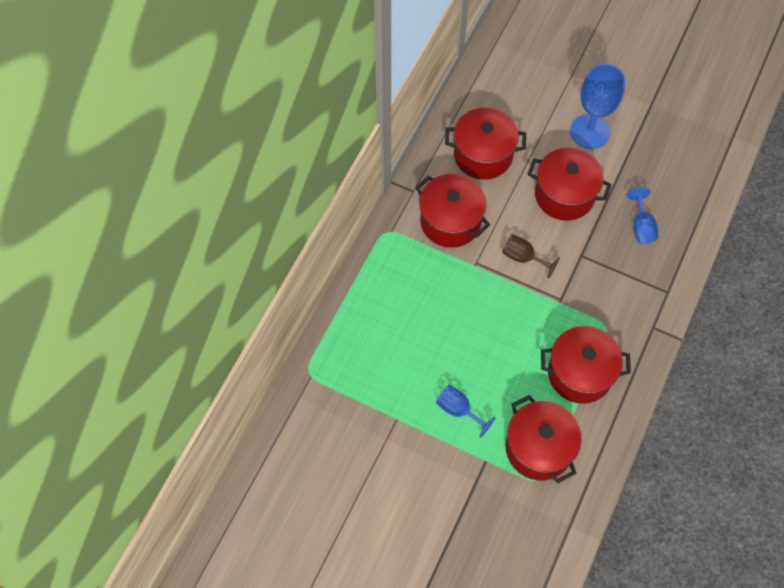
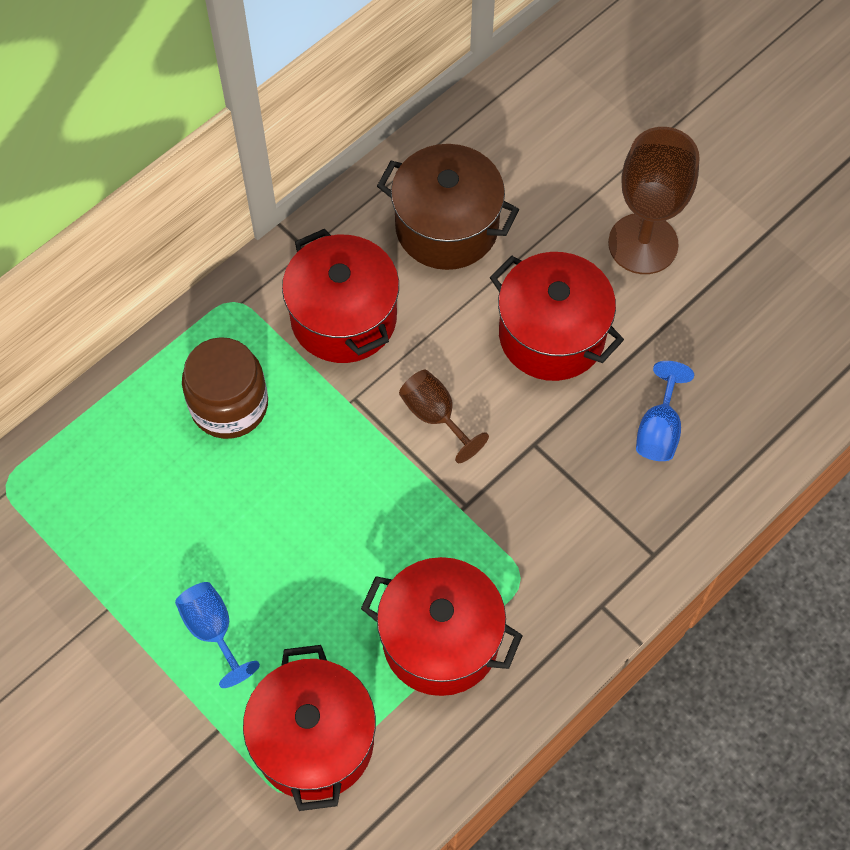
camera: 20 degrees right, 0 degrees up
red pot [445,108,526,180] -> brown pot [377,144,519,270]
blue goblet [570,63,626,149] -> brown goblet [608,127,699,274]
none -> brown jar [182,337,268,439]

